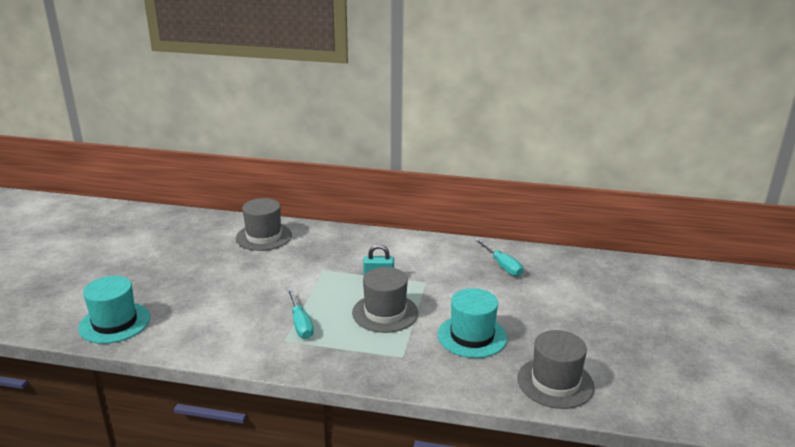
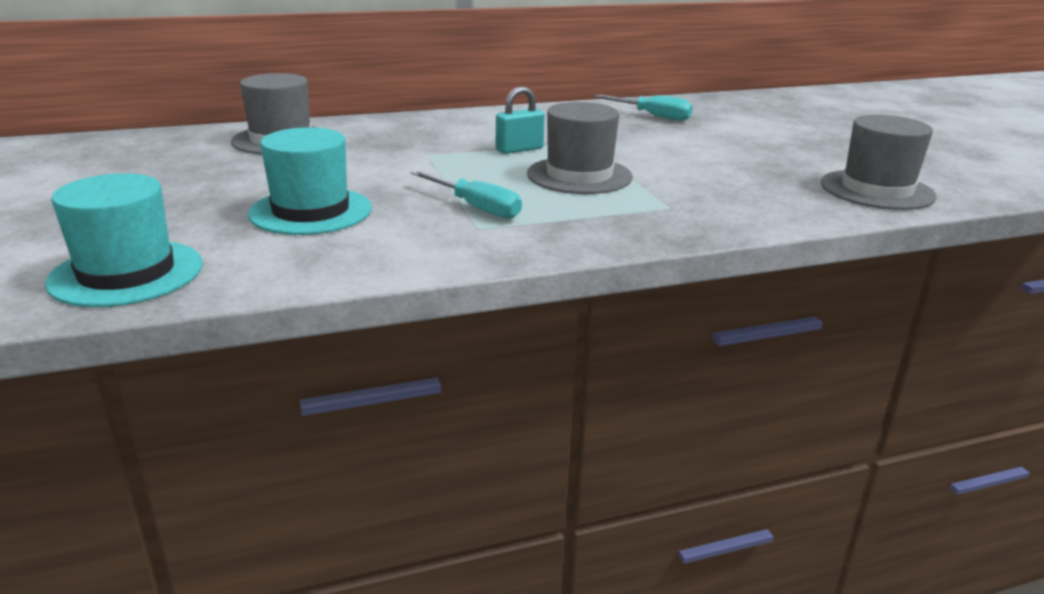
camera: 30 degrees left, 0 degrees up
turquoise hat [438,288,507,358] -> turquoise hat moved to [248,127,372,235]

